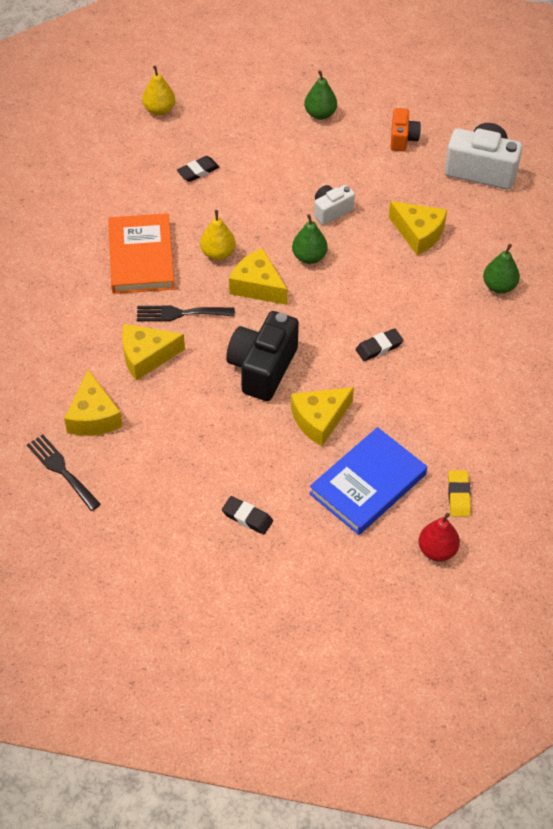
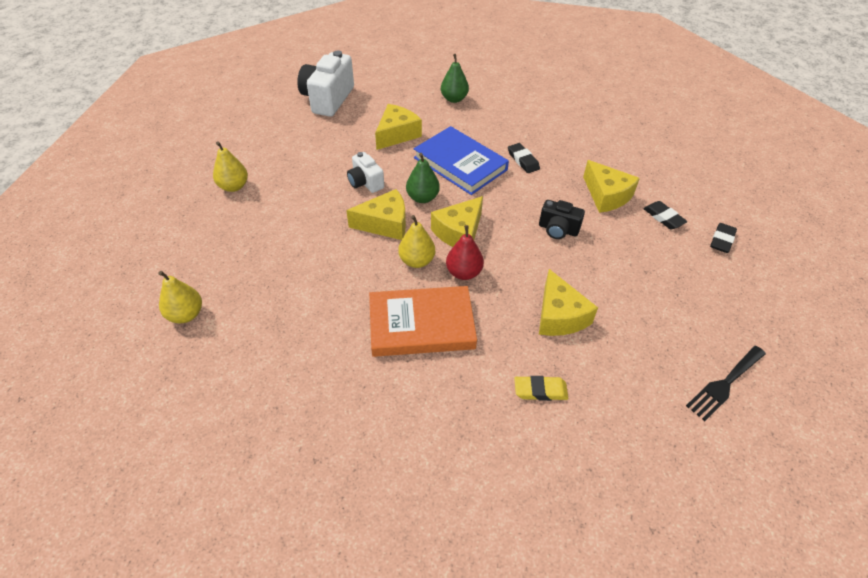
camera: 90 degrees left, 5 degrees down
yellow cheese [64,370,123,436] -> yellow cheese moved to [346,189,406,240]
black fork [137,305,235,321] -> none
black eraser [177,156,220,182] -> black eraser moved to [643,201,688,229]
black camera [226,311,299,401] -> black camera [539,200,585,239], size x0.56
green pear [304,70,337,120] -> yellow pear [213,141,248,192]
blue book [309,427,427,535] -> blue book moved to [414,126,509,195]
orange camera [390,108,421,151] -> none
red pear [419,513,460,561] -> red pear moved to [446,225,484,280]
yellow eraser [448,470,471,517] -> yellow eraser moved to [514,376,568,401]

